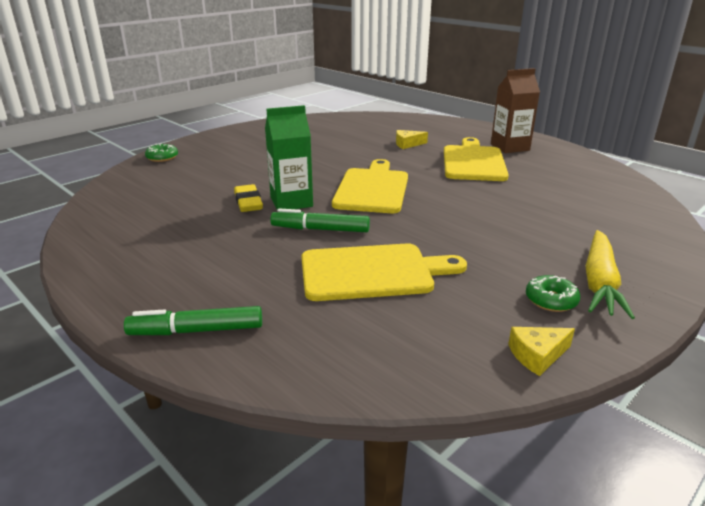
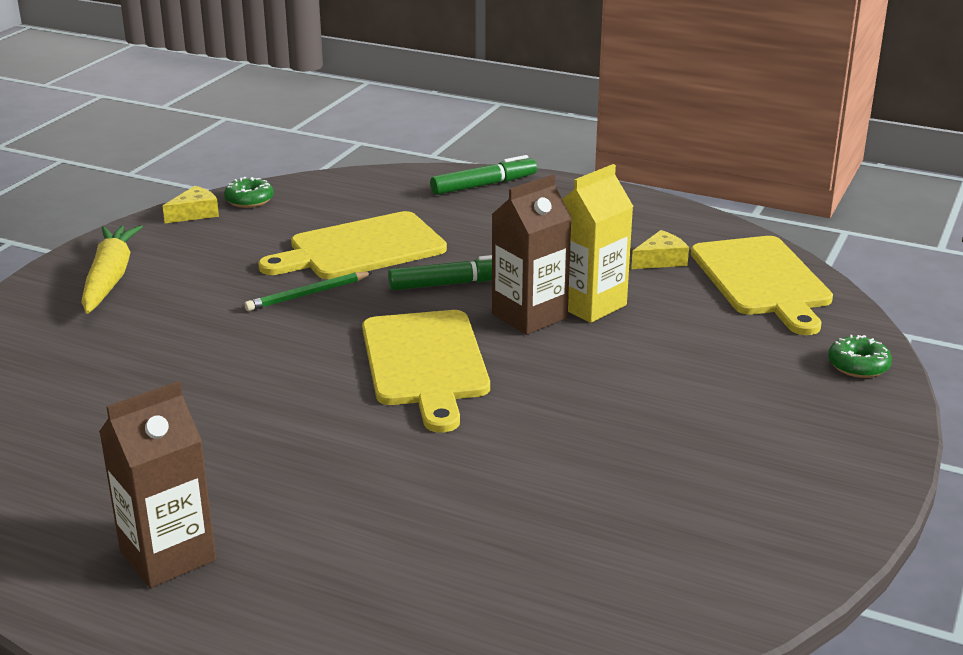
camera: 160 degrees right, 0 degrees up
yellow eraser [234,184,263,212] -> yellow carton [562,164,633,323]
green carton [265,105,313,210] -> brown carton [492,175,572,335]
yellow cheese [396,130,428,149] -> yellow cheese moved to [631,230,689,269]
yellow cutting board [444,137,509,181] -> yellow cutting board moved to [691,236,833,335]
green donut [526,275,580,312] -> green donut moved to [224,177,274,208]
none -> green pencil [244,272,373,311]

